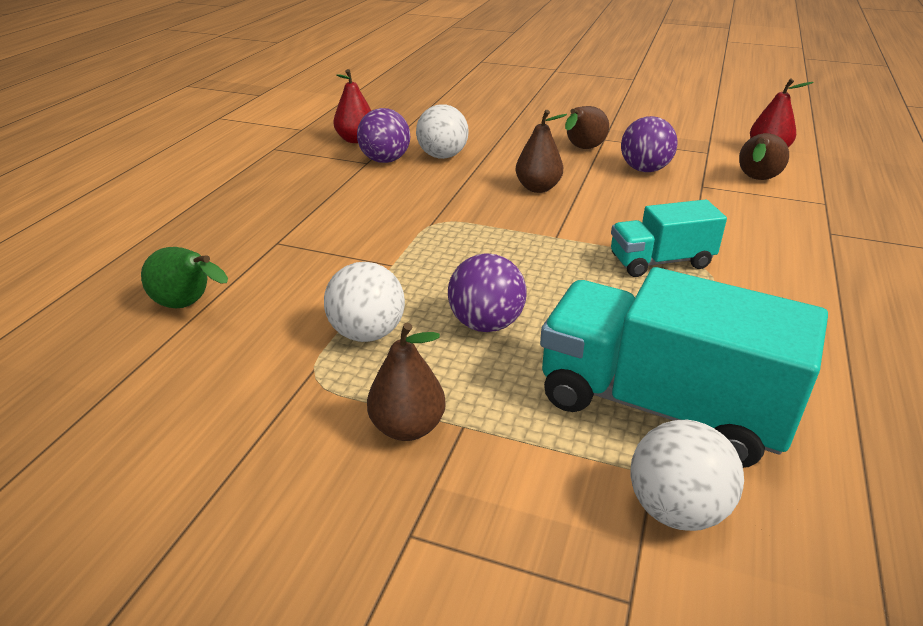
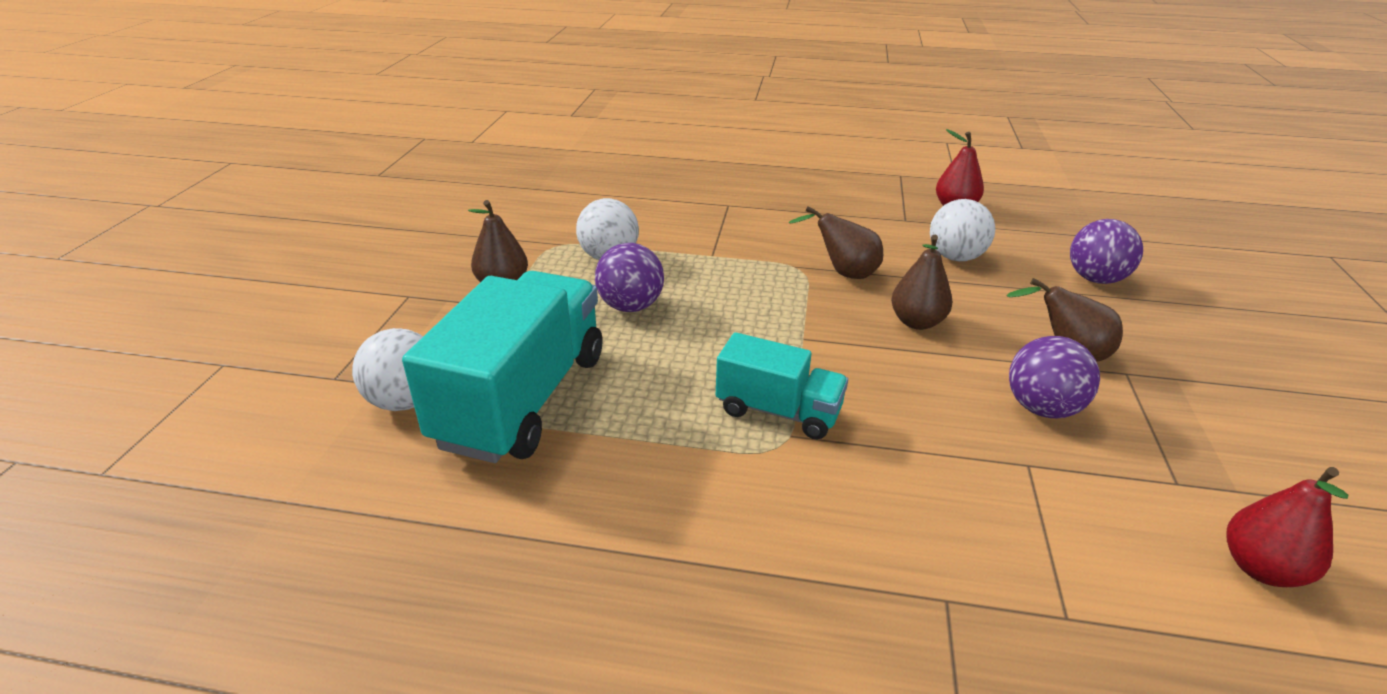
camera: 80 degrees right, 0 degrees up
green pear [141,247,228,308] -> none
purple ball [357,108,410,163] -> purple ball moved to [1070,219,1143,284]
turquoise truck [611,199,727,277] -> turquoise truck turned 135 degrees clockwise [716,332,848,439]
brown pear [739,133,789,180] -> brown pear moved to [789,206,883,279]

